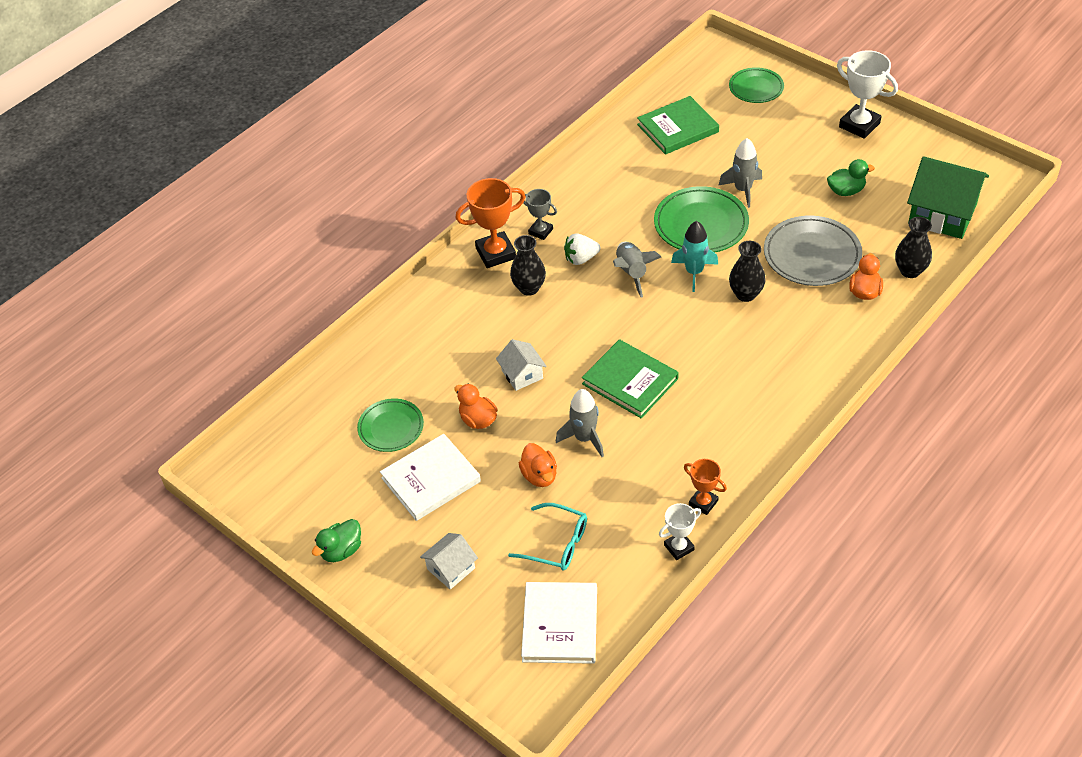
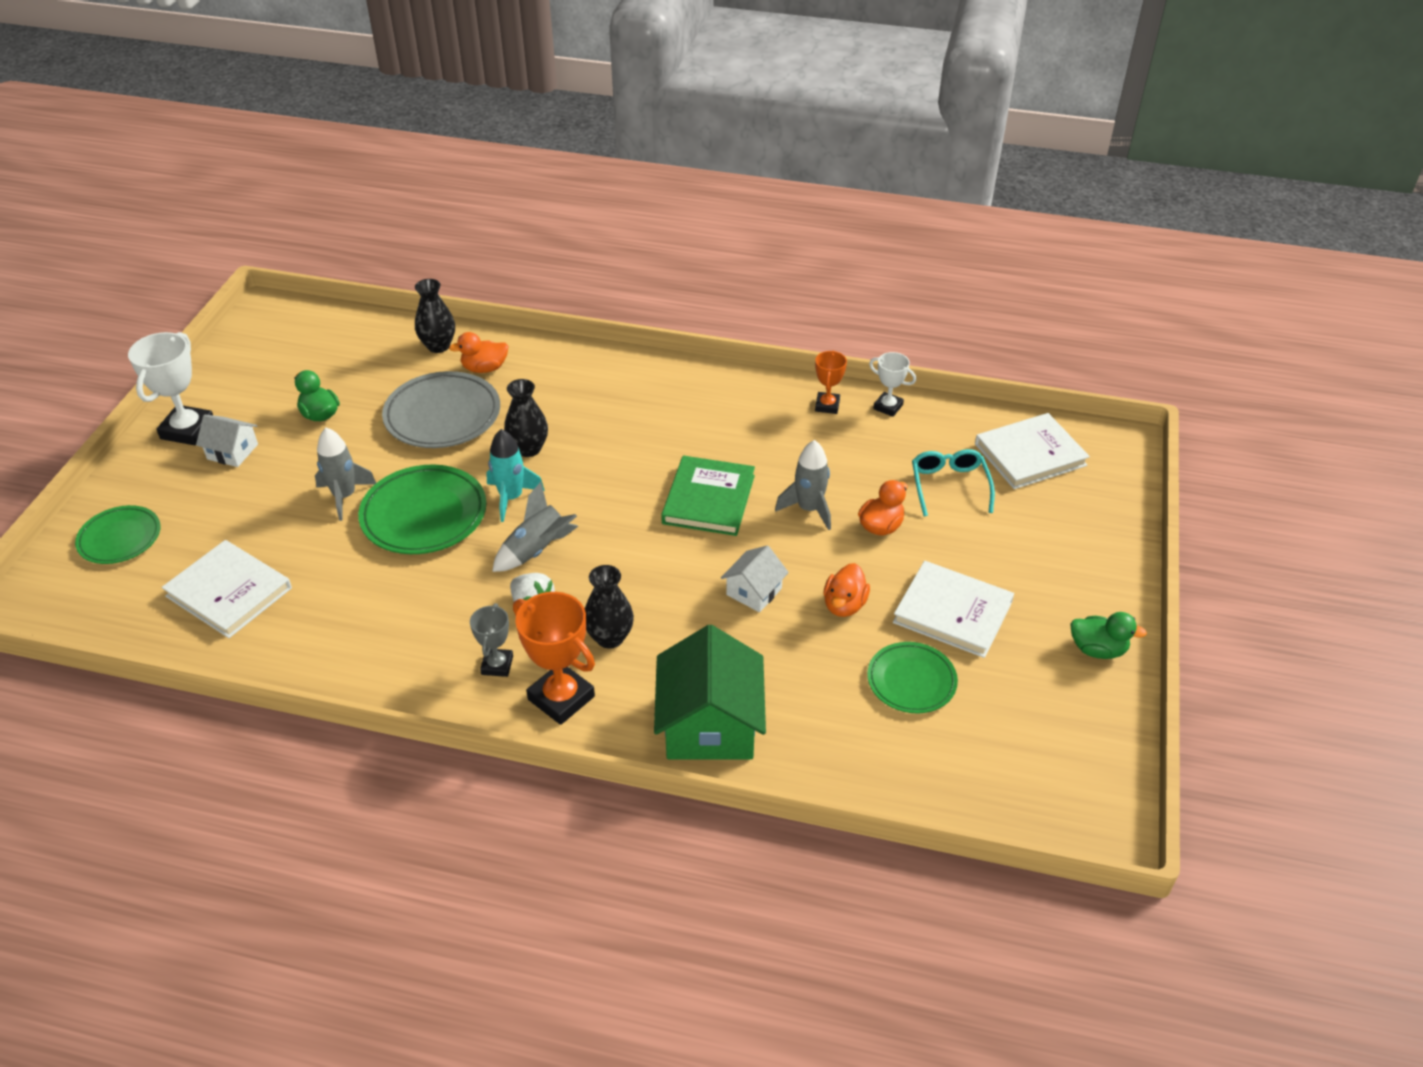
camera: 120 degrees left, 5 degrees down
white house [420,533,478,590] -> white house moved to [196,415,258,467]
green book [637,96,719,155] -> white book [162,540,292,638]
green house [907,156,989,239] -> green house moved to [654,625,766,759]

